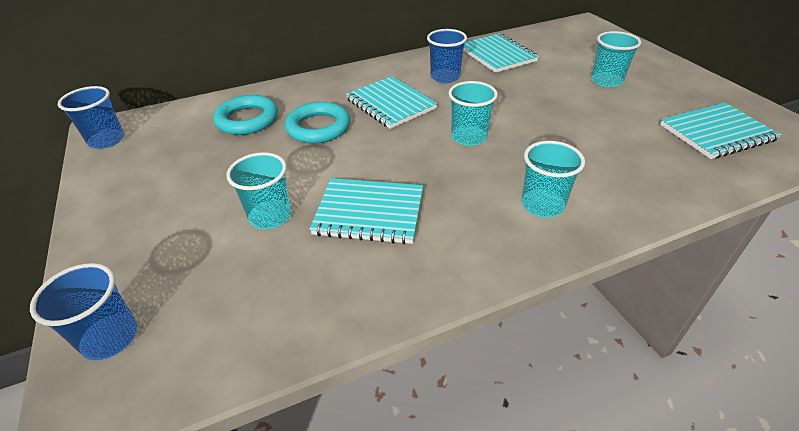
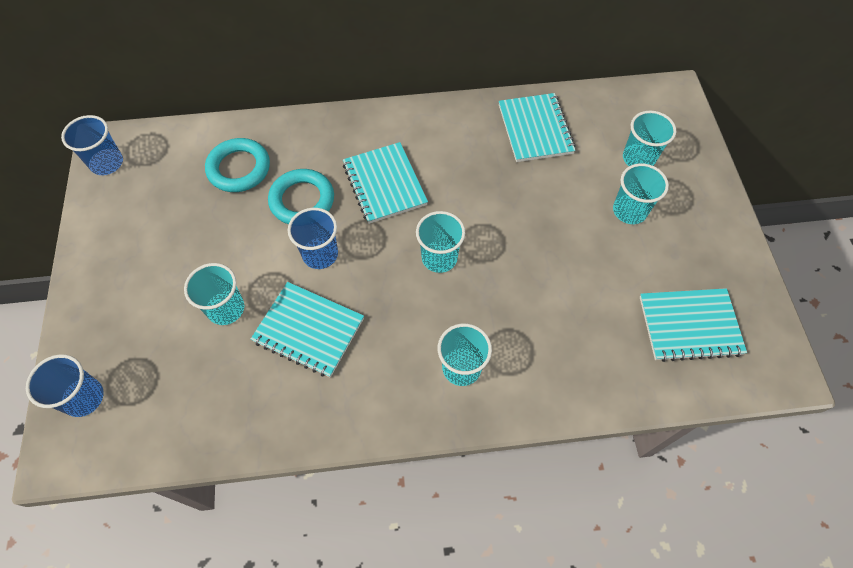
camera: 15 degrees right, 20 degrees up
blue cup [427,29,467,83] -> blue cup moved to [288,208,338,269]
none -> turquoise cup [623,111,676,166]

